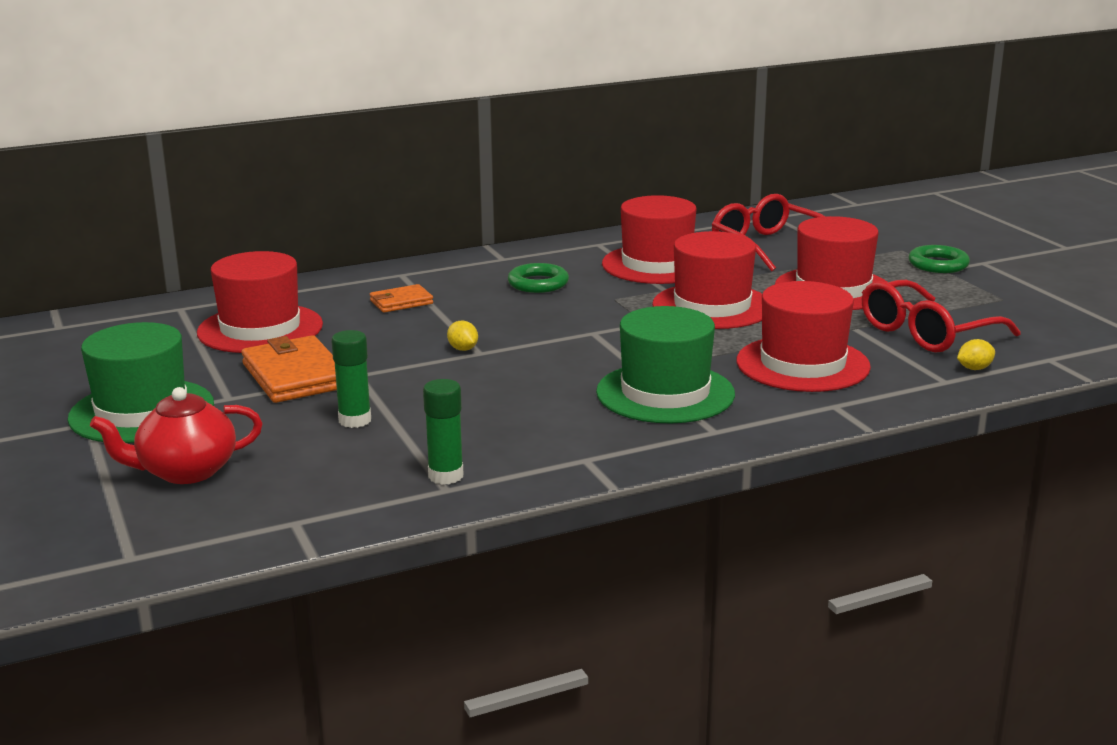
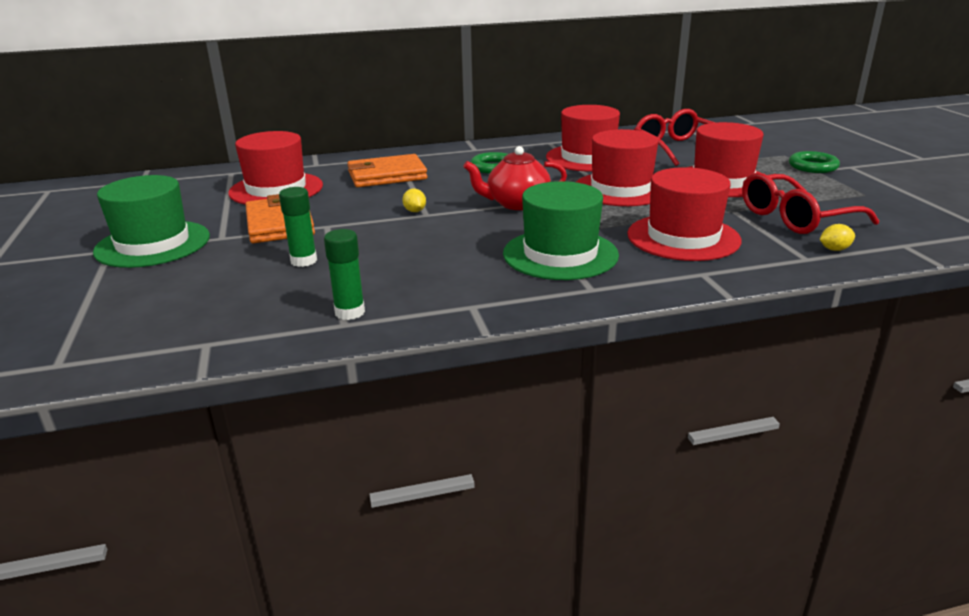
camera: 10 degrees right, 5 degrees up
red teapot [90,387,263,484] -> red teapot moved to [463,146,567,210]
orange wallet [370,284,433,313] -> orange wallet [347,154,428,187], size x1.78

